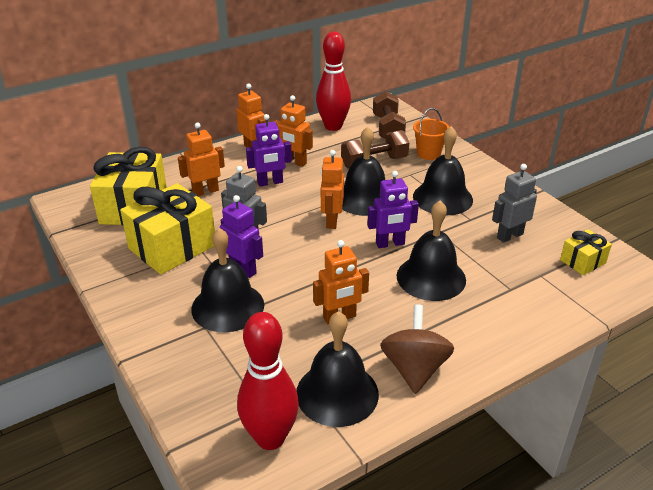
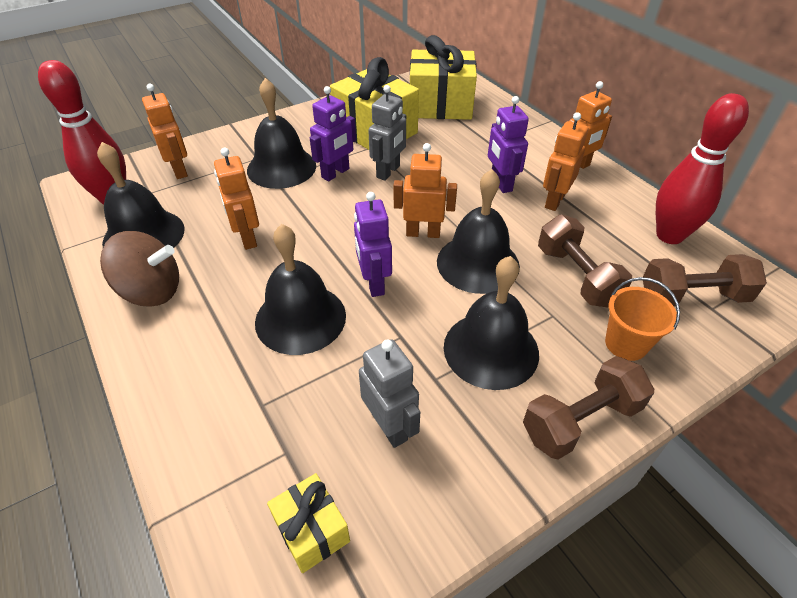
camera: 90 degrees right, 10 degrees up
orange robot [178,123,225,196] -> orange robot moved to [142,84,188,179]
none -> brown dumbbell [523,356,654,460]

